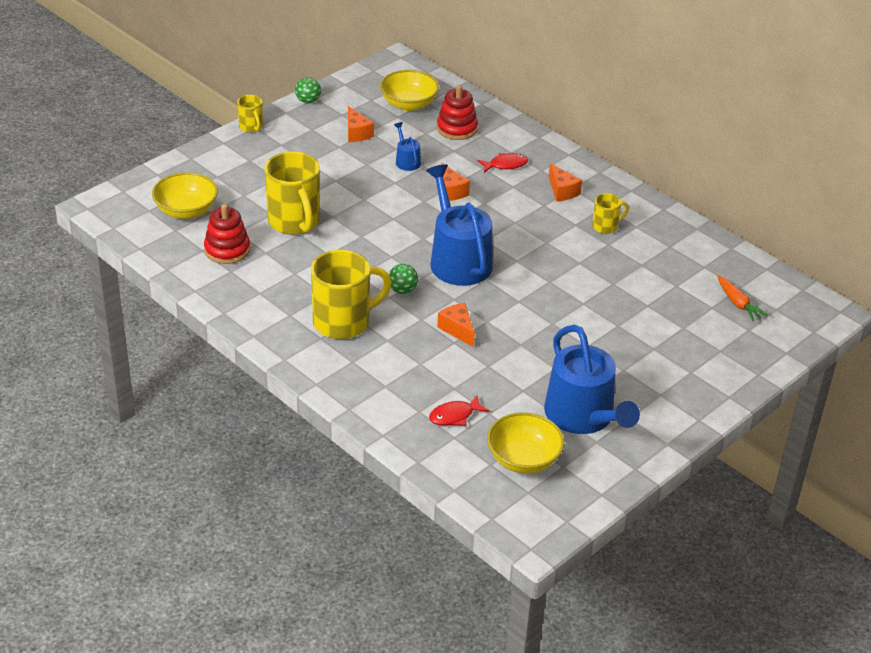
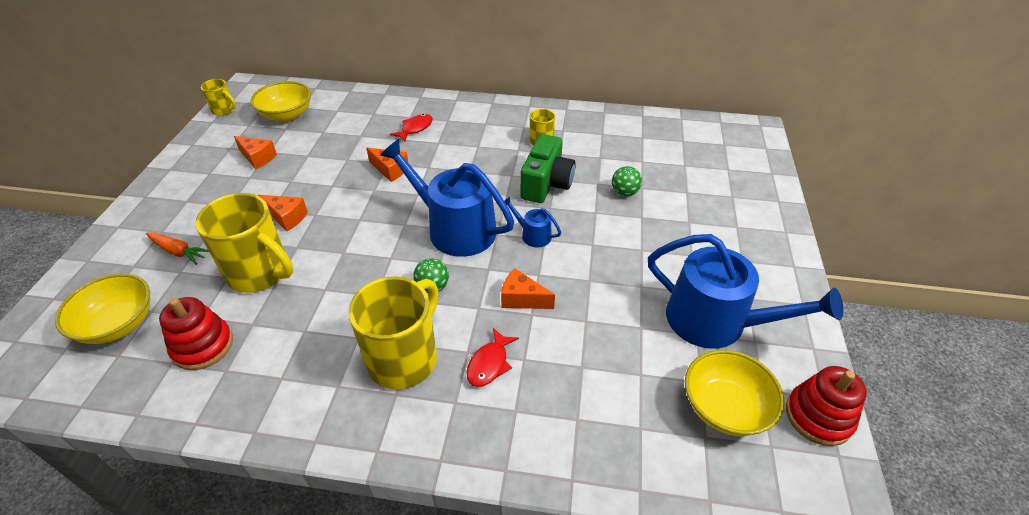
camera: 35 degrees left, 5 degrees up
yellow mug [237,95,263,133] -> yellow mug moved to [201,79,236,116]
green ball [295,77,321,104] -> green ball moved to [612,166,642,196]
blue watering can [394,122,421,171] -> blue watering can moved to [504,197,561,247]
red fish [429,395,489,426] -> red fish moved to [466,328,519,387]
red stacking toy [437,85,478,140] -> red stacking toy moved to [786,366,867,446]
orange cheese [549,163,582,201] -> orange cheese moved to [258,195,308,231]
orange carrot [717,275,768,321] -> orange carrot moved to [146,232,209,265]
none -> green camera [520,134,576,203]

